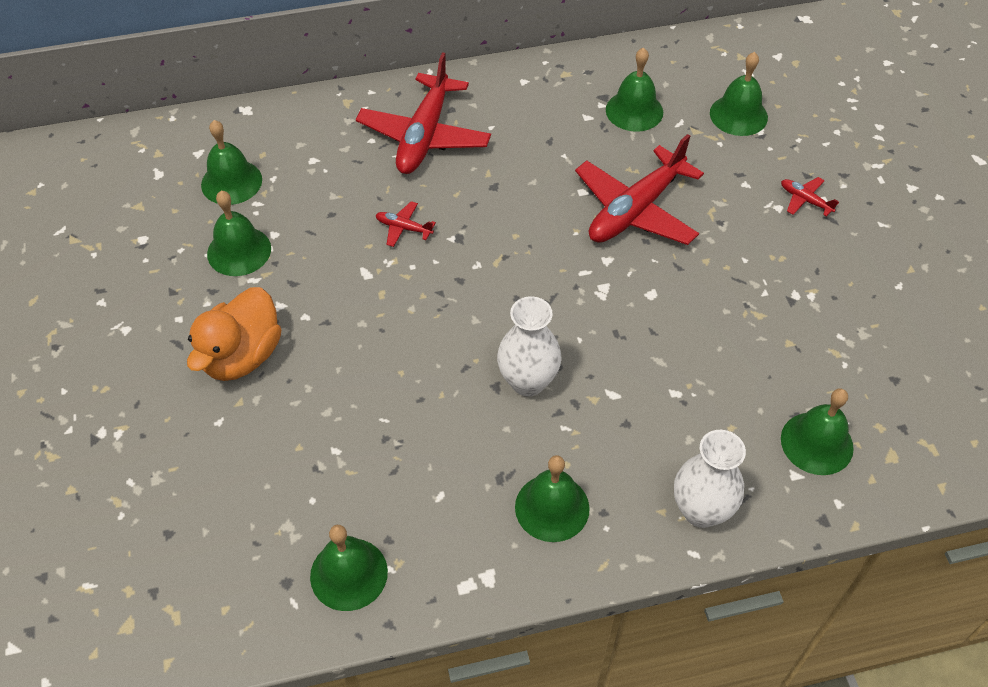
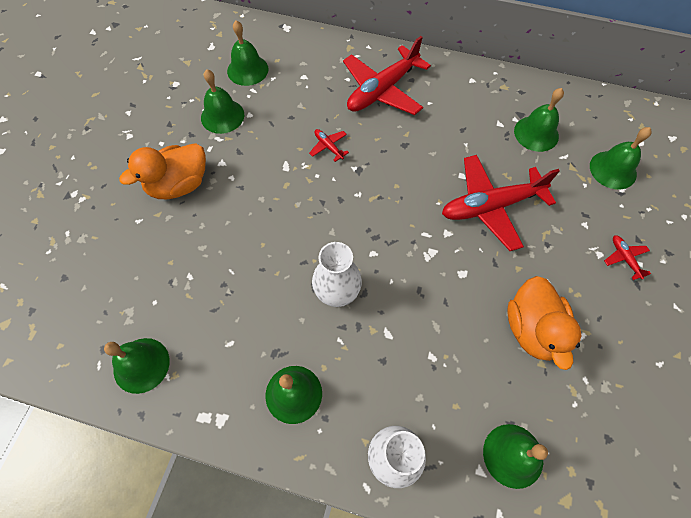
camera: 30 degrees right, 10 degrees up
none -> orange duck [507,276,581,370]

